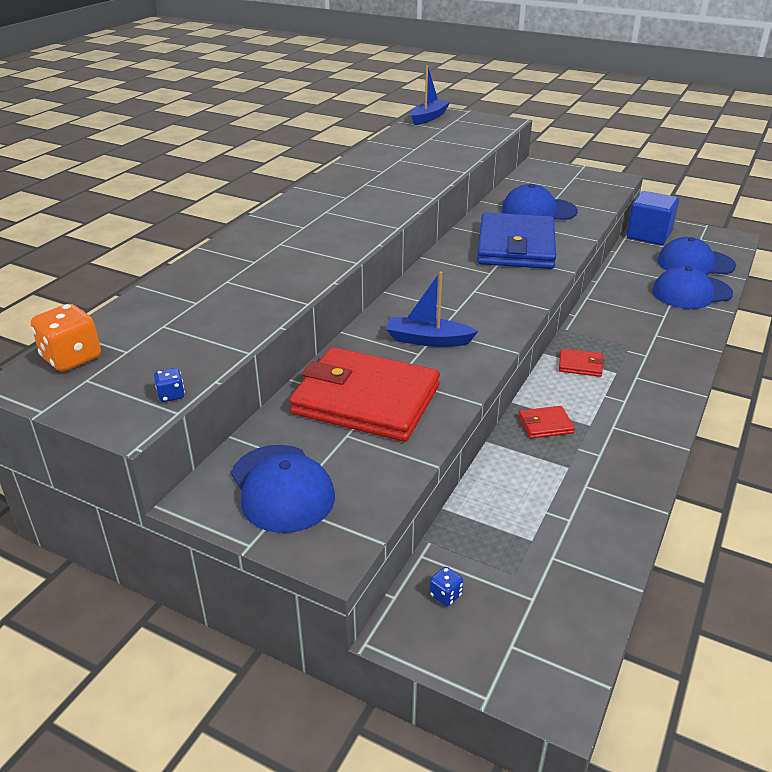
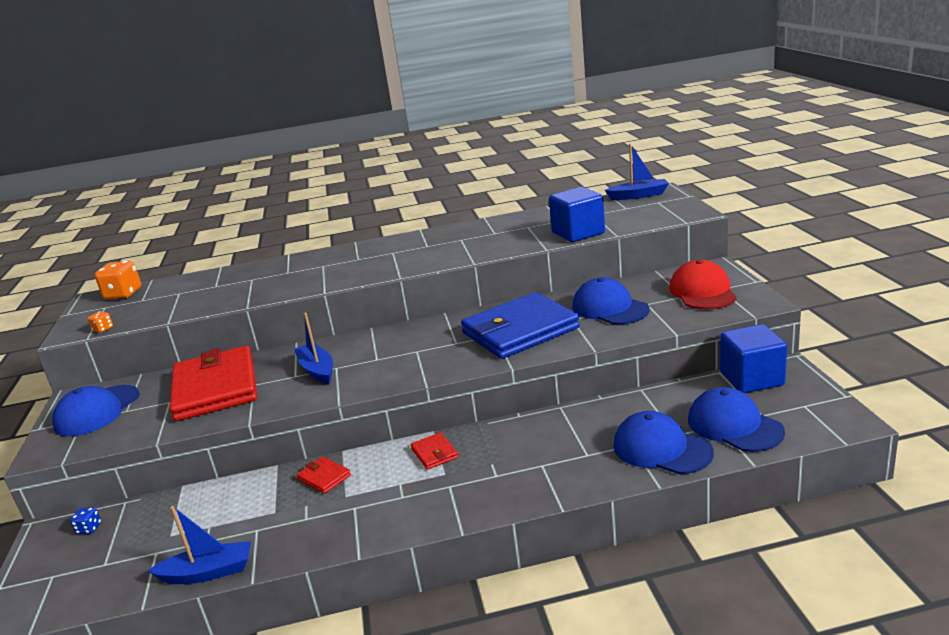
camera: 55 degrees right, 10 degrees down
blue dice [154,368,185,402] -> orange dice [87,311,113,333]
none -> blue boat [147,506,251,584]
none -> blue cube [549,187,605,242]
none -> red cap [669,260,737,309]

